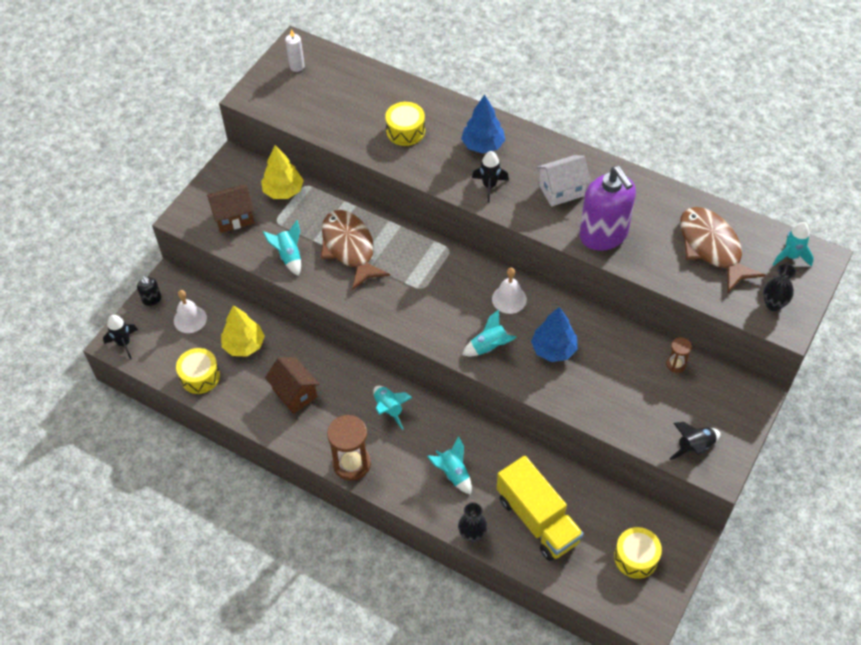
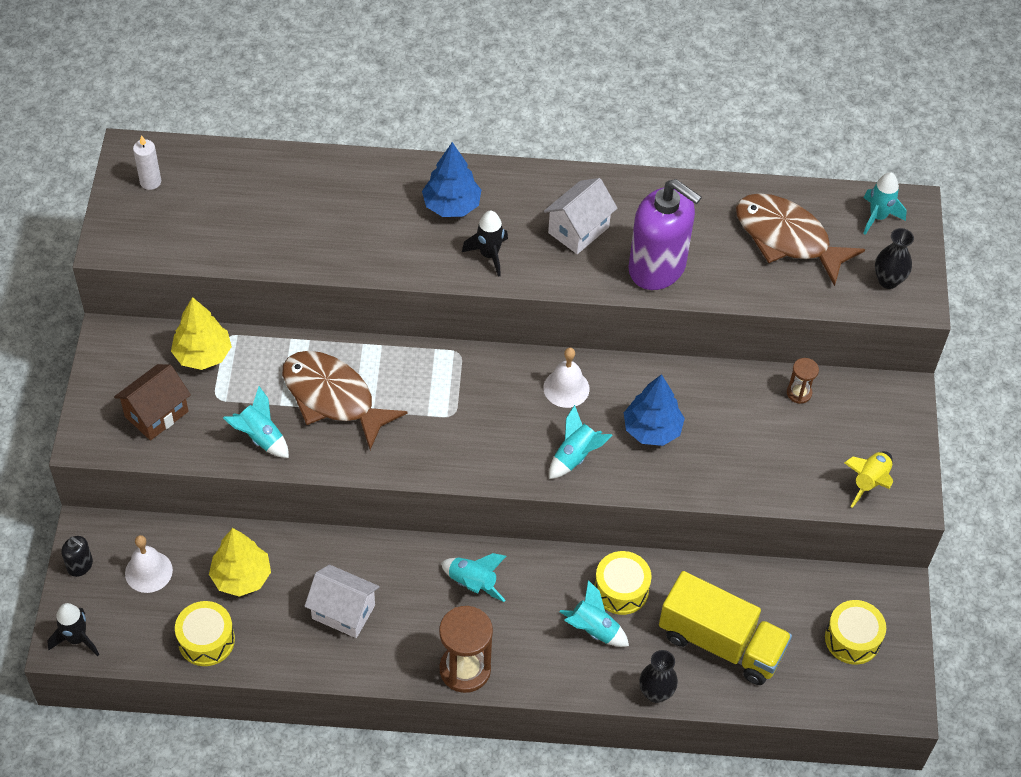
camera: 30 degrees left, 0 degrees up
brown house [265,357,320,414] -> white house [304,565,380,638]
yellow drum [385,102,425,146] -> yellow drum moved to [594,551,652,615]
black rocket [669,422,721,460] -> yellow rocket [844,451,893,508]

